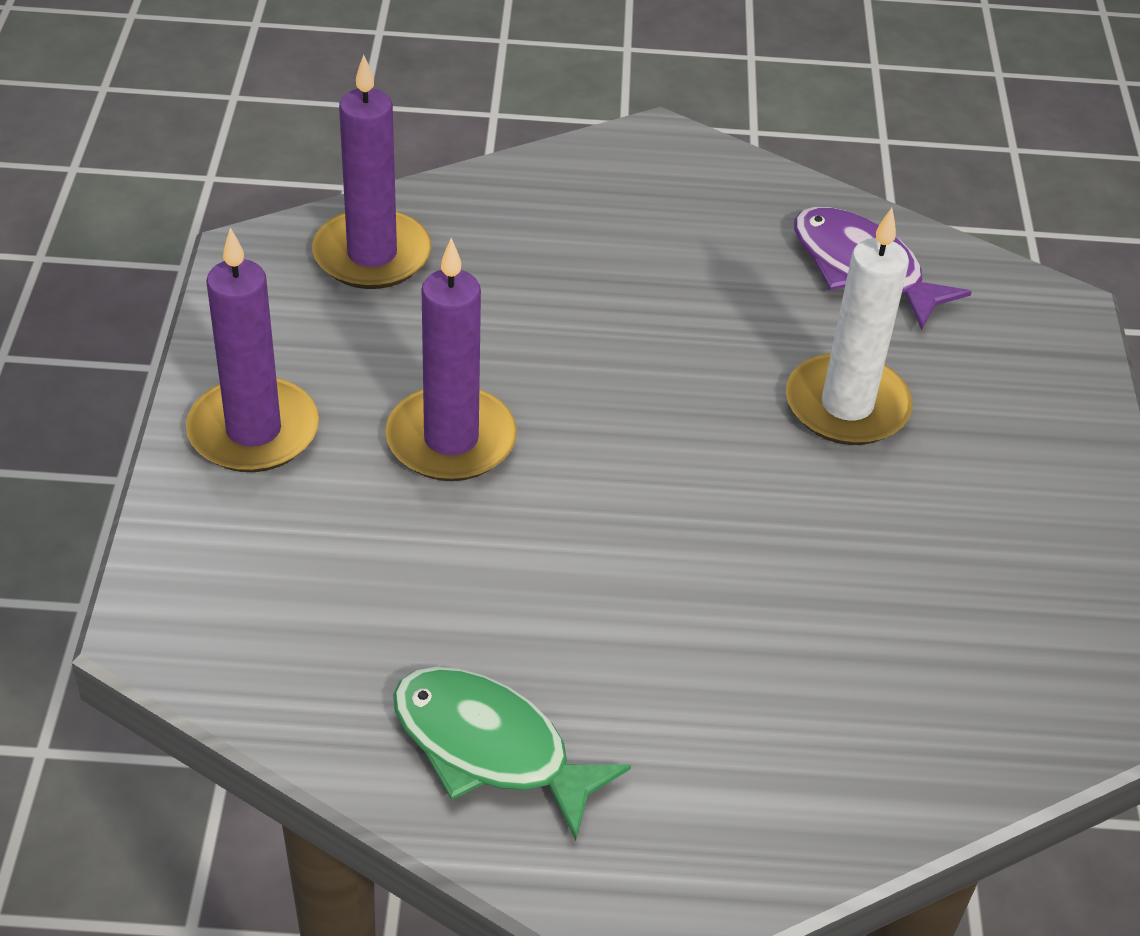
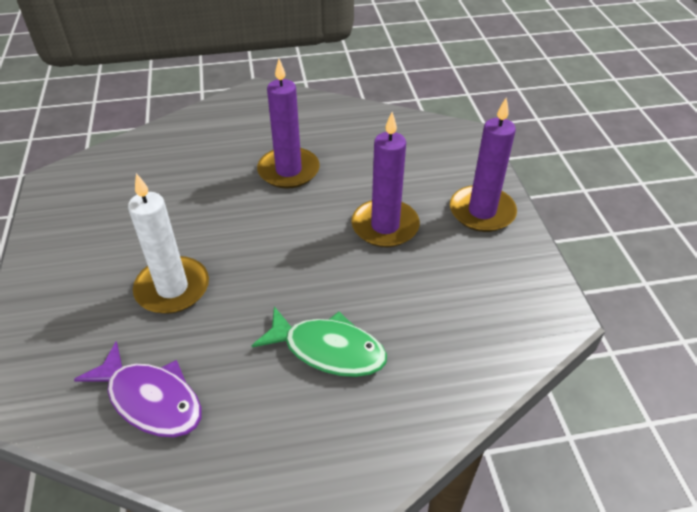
camera: 170 degrees right, 0 degrees up
purple candle [312,55,431,289] -> purple candle moved to [257,59,320,189]
green fish [393,667,631,841] -> green fish moved to [251,306,387,377]

